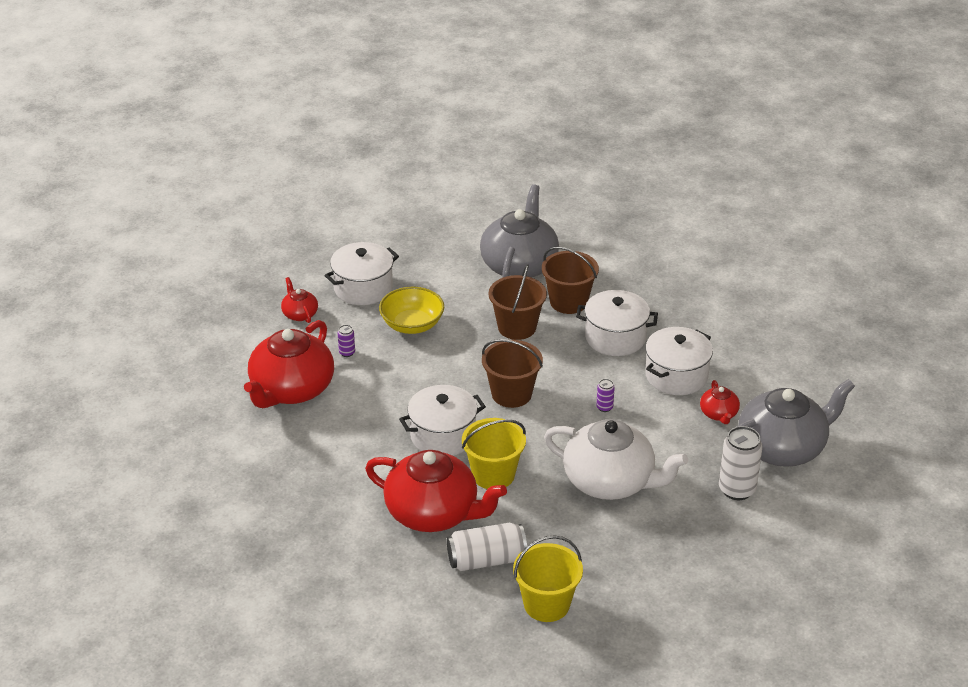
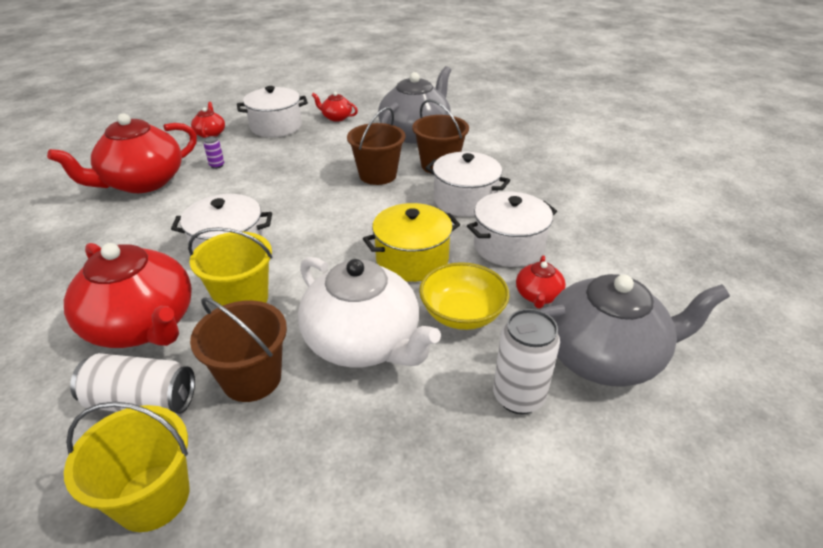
camera: 20 degrees right, 0 degrees up
yellow bowl [379,287,444,334] -> yellow bowl moved to [419,262,510,330]
brown bucket [482,339,543,408] -> brown bucket moved to [190,297,287,402]
purple can [596,379,615,412] -> yellow pot [363,203,460,282]
none -> red teapot [312,92,358,122]

